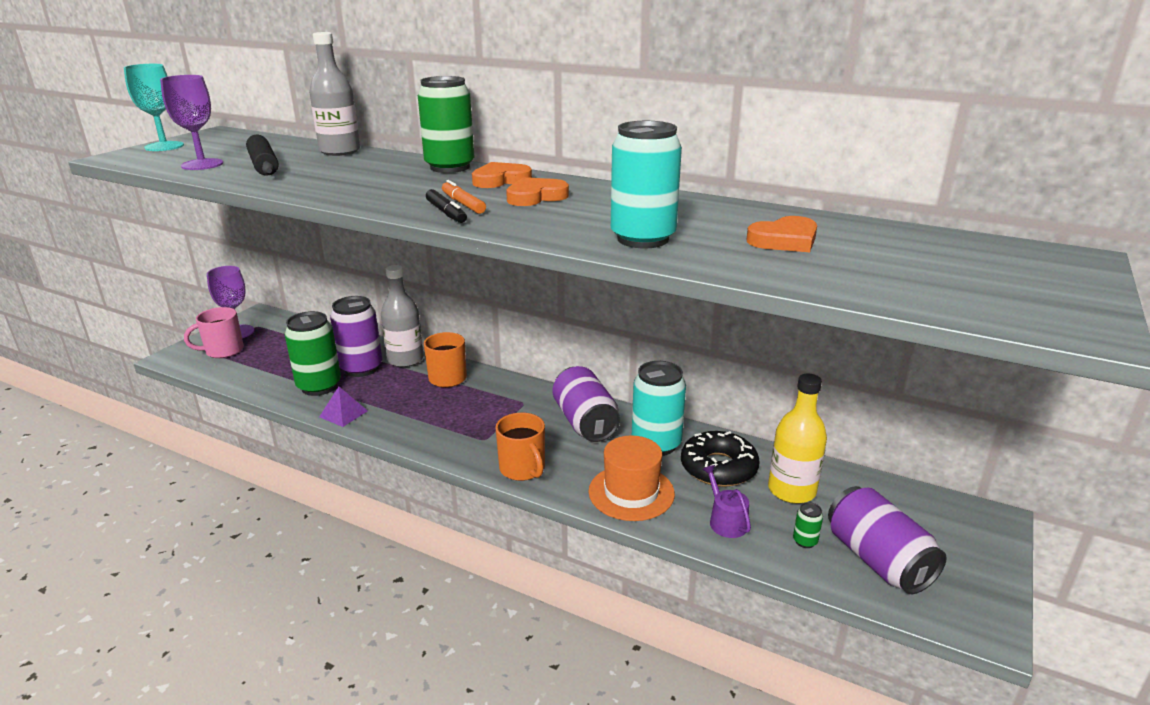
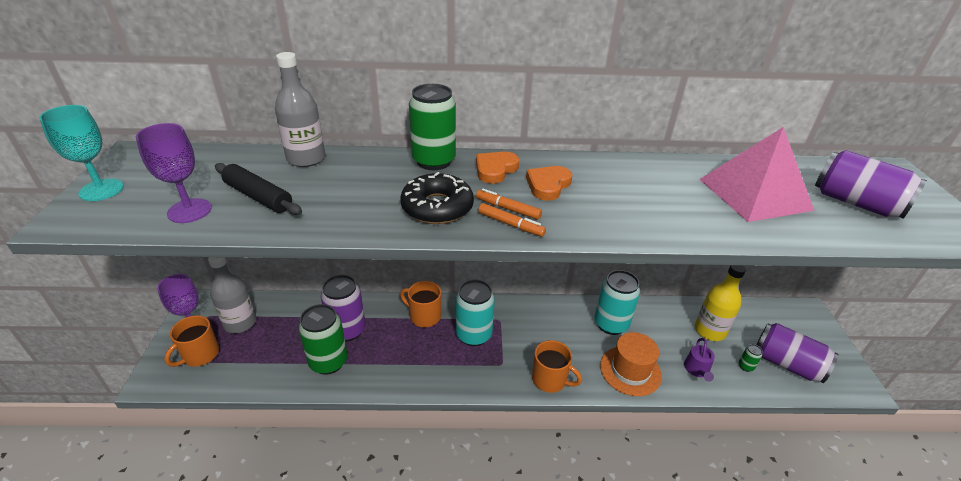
camera: 30 degrees left, 10 degrees up
pink mug [184,307,244,358] -> orange mug [165,315,219,367]
purple pyramid [319,387,368,427] -> none
grey bottle [381,265,424,367] -> grey bottle moved to [208,257,256,333]
black marker [426,189,467,223] -> orange marker [478,203,546,236]
purple can [552,366,620,442] -> purple can moved to [815,150,927,218]
turquoise can [611,121,682,248] -> turquoise can moved to [456,280,495,346]
black donut [681,431,759,487] -> black donut moved to [400,172,474,224]
purple watering can [702,465,751,538] -> purple watering can turned 120 degrees counterclockwise [684,338,715,382]
orange heart [746,216,817,252] -> pink pyramid [699,127,814,222]

